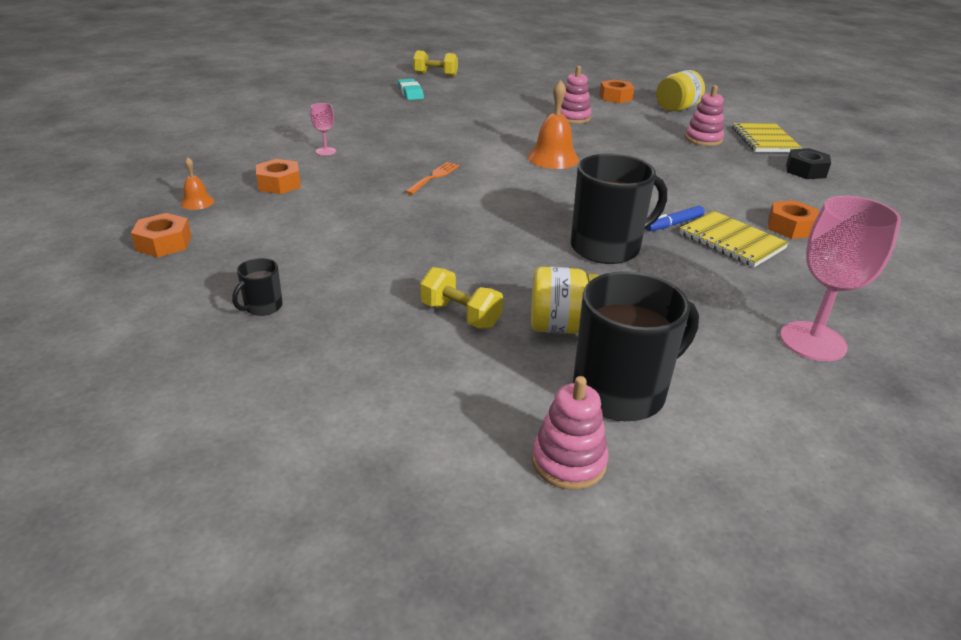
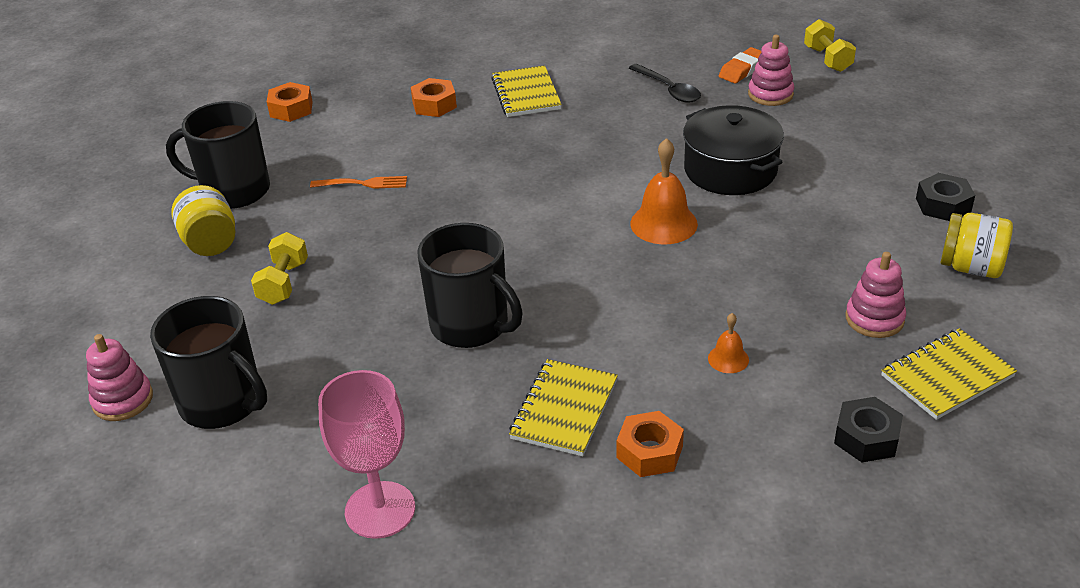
camera: 65 degrees right, 5 degrees up
orange bell [181,157,214,210] -> orange bell moved to [708,313,749,373]
black mug [232,258,283,316] -> black mug [166,101,270,209], size x2.20
pink goblet [311,103,336,156] -> yellow notebook [491,65,562,117]
turquoise eraser [398,79,424,100] -> orange eraser [719,47,761,83]
orange fork [405,162,460,195] -> orange fork moved to [310,176,407,189]
yellow jar [531,267,599,334] -> yellow jar moved to [171,185,236,256]
pink stacking toy [561,66,592,124] -> pink stacking toy moved to [748,35,794,106]
orange nut [599,79,634,103] -> black nut [916,173,975,221]
blue marker [646,206,704,231] -> none
none -> black spoon [629,64,701,103]
none -> black pot [683,105,784,195]

